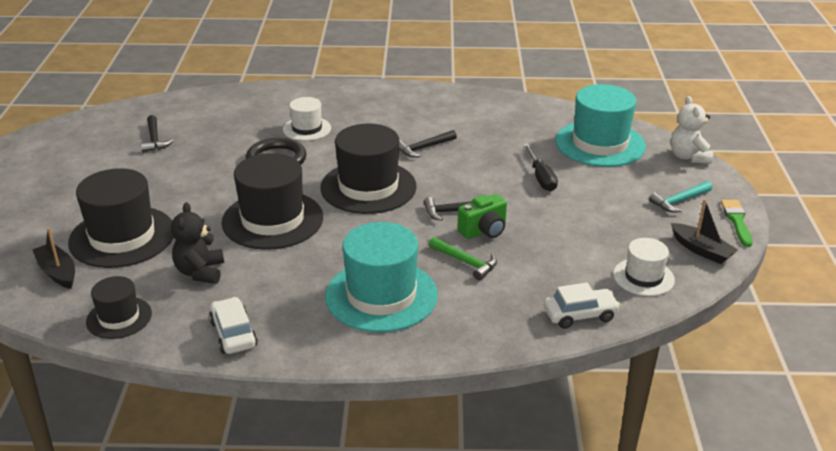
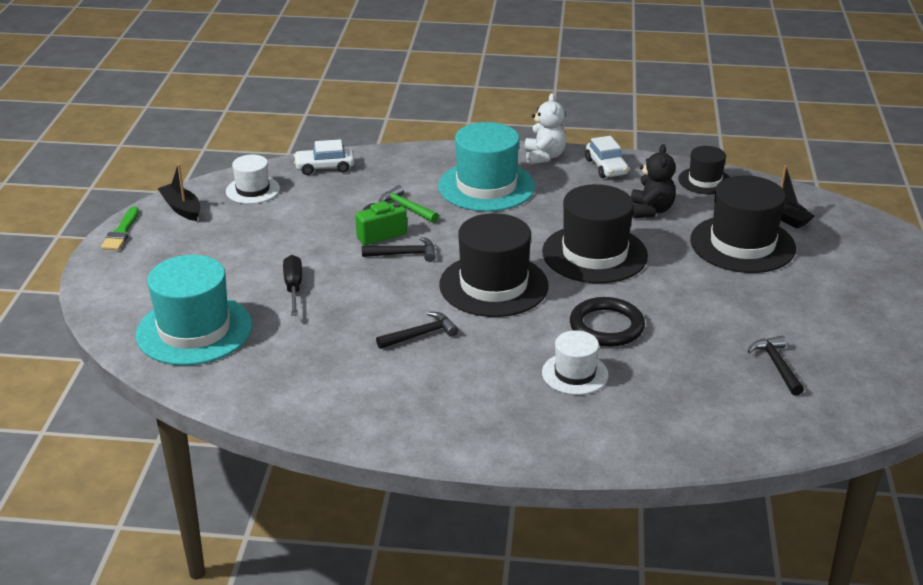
camera: 175 degrees left, 0 degrees up
turquoise hammer [649,181,712,212] -> none
white teddy bear [671,96,713,164] -> white teddy bear moved to [525,93,566,165]

